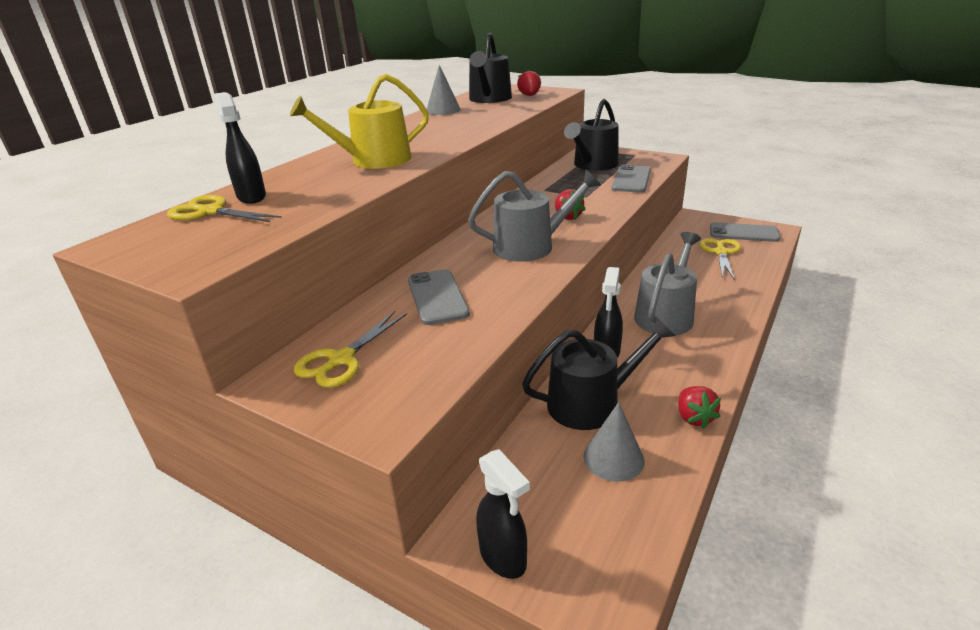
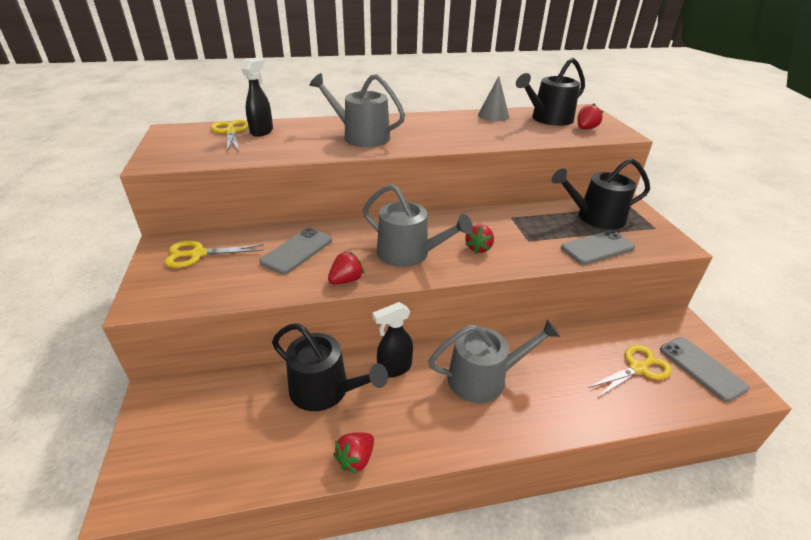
camera: 45 degrees right, 5 degrees up
yellow watering can [290,74,429,169] -> grey watering can [310,73,405,147]
black spray bottle [476,449,530,579] -> none
grey cone [583,402,644,482] -> none
none -> red strawberry [328,251,364,284]

